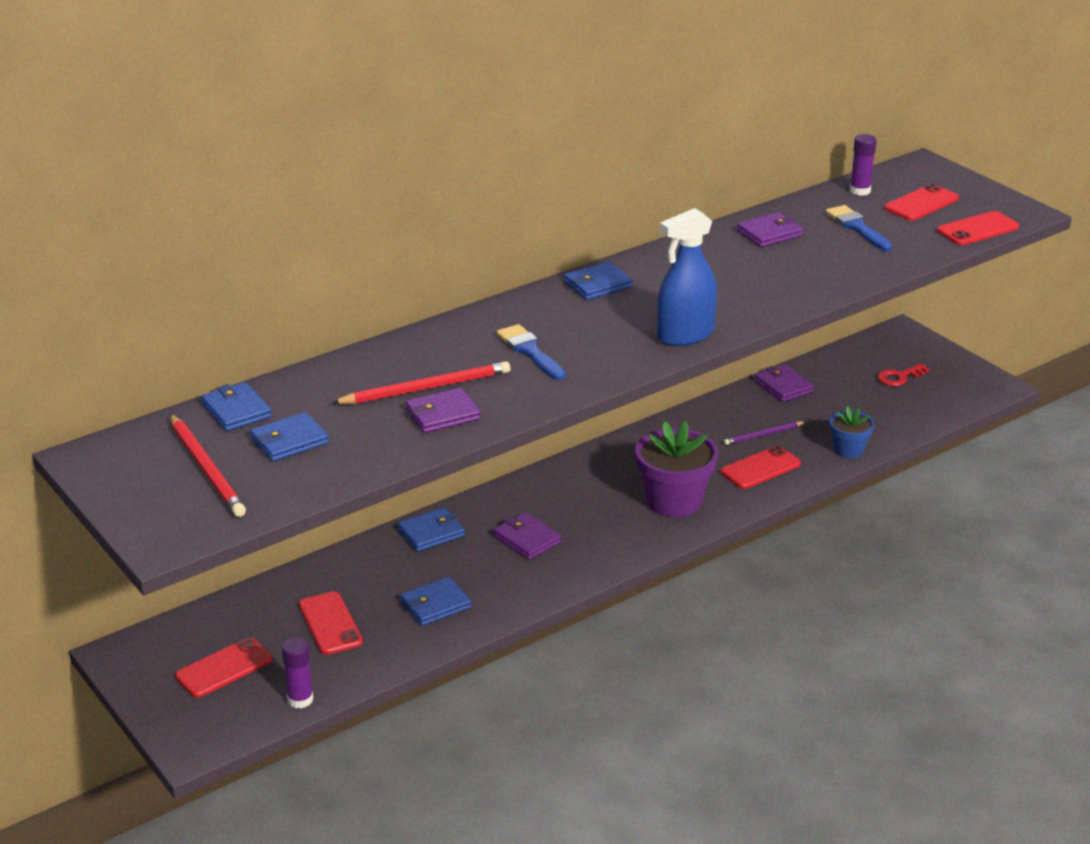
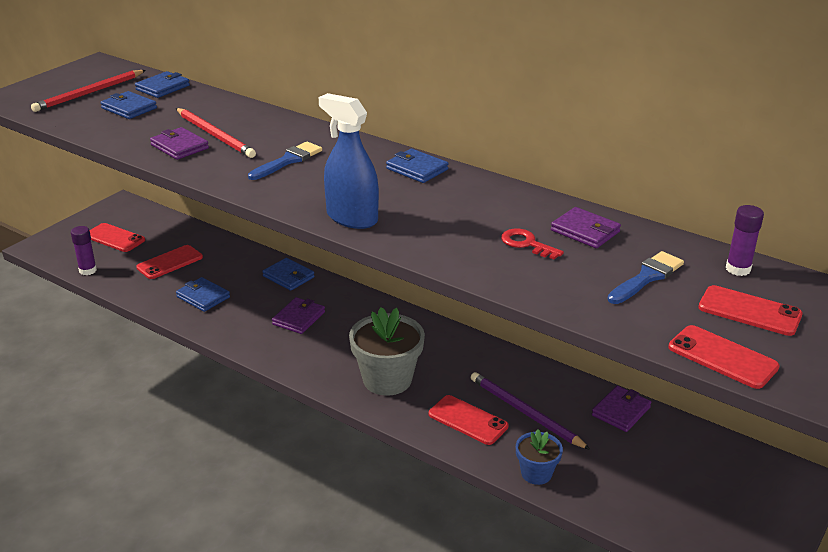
camera: 70 degrees right, 0 degrees up
purple flower pot [635,421,718,517] -> grey flower pot [349,307,425,396]
purple pencil [724,421,805,445] -> purple pencil [471,372,591,450], size x1.66
red key [877,364,930,386] -> red key moved to [501,228,564,260]

